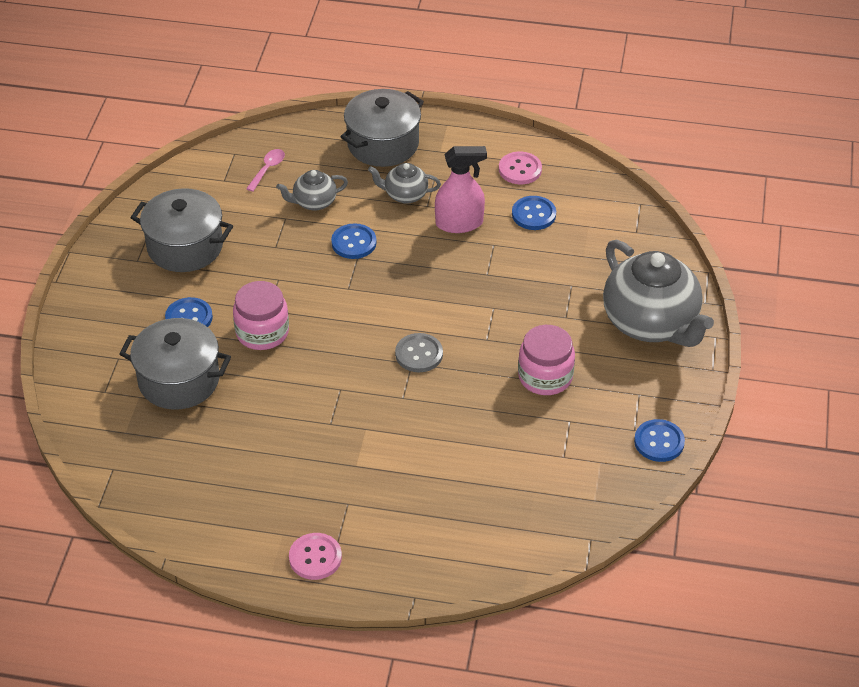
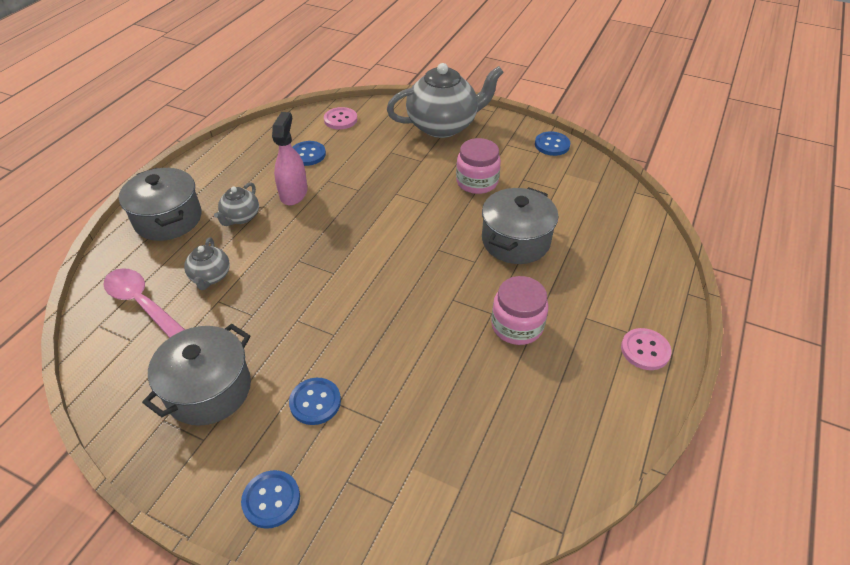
camera: 75 degrees left, 0 degrees up
grey pot [119,318,231,410] -> grey pot moved to [482,187,558,264]
pink jar [233,281,289,350] -> pink jar moved to [491,276,548,345]
pink spoon [246,149,285,192] -> pink spoon [103,268,185,338], size x1.82
blue button [331,223,377,259] -> blue button moved to [241,470,300,529]
grey button [395,333,443,372] -> none
pink button [499,152,542,184] -> pink button moved to [324,107,357,129]

